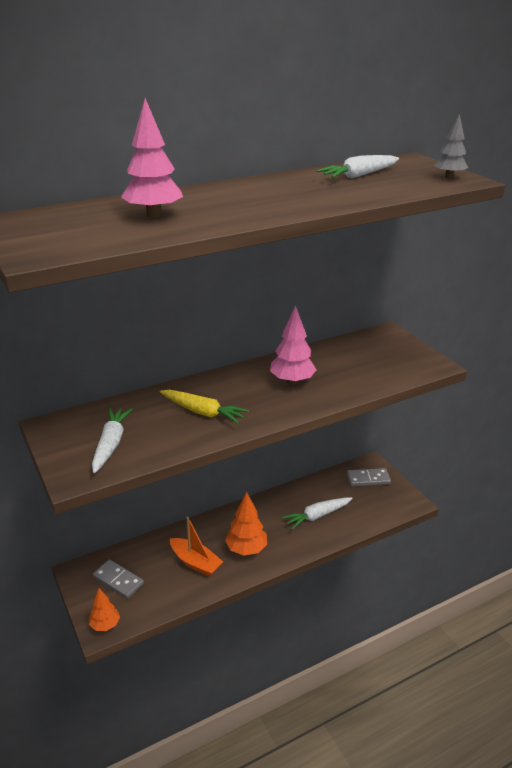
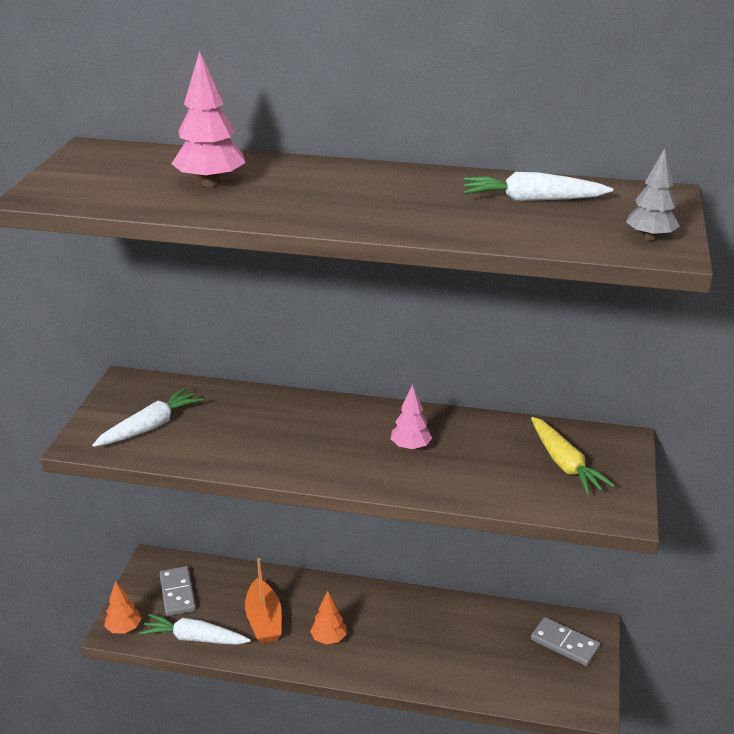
camera: 40 degrees right, 0 degrees up
yellow carrot [160,390,249,424] -> yellow carrot moved to [531,417,615,495]
orange tree [225,492,267,556] -> orange tree [310,591,347,644], size x0.64
pink tree [270,305,316,385] -> pink tree [391,385,432,450], size x0.64
white carrot [282,497,353,530] -> white carrot moved to [139,614,251,645]

